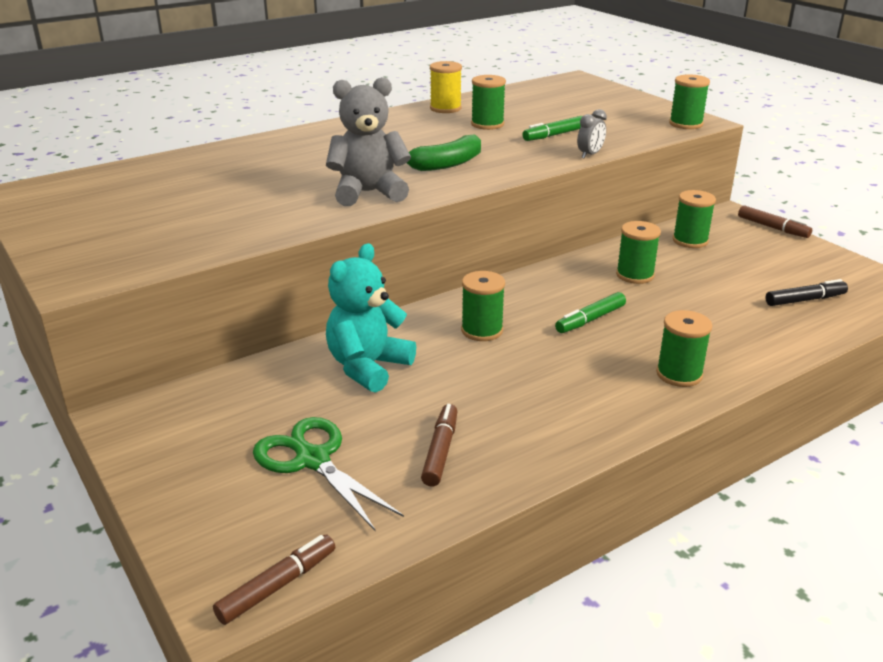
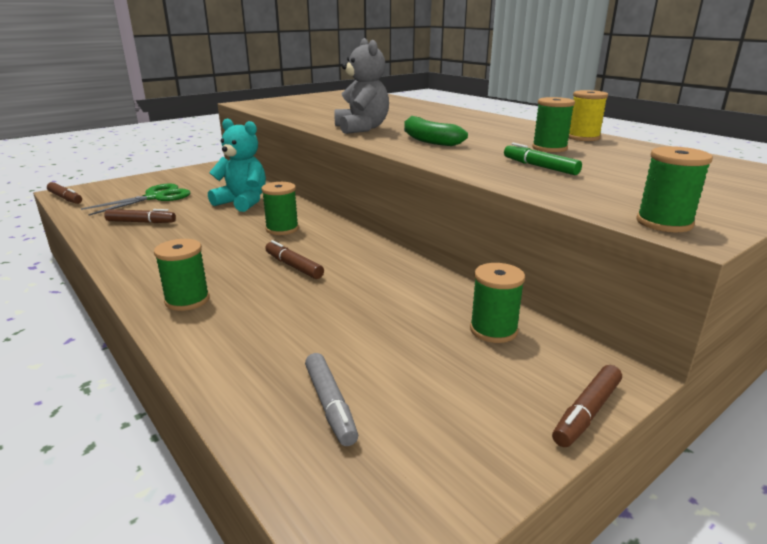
camera: 85 degrees right, 5 degrees down
green marker [555,292,626,333] -> brown marker [265,240,324,279]
grey clock [577,109,607,158] -> none
green spool [616,221,661,284] -> none
black marker [766,279,848,306] -> grey marker [305,353,358,446]

